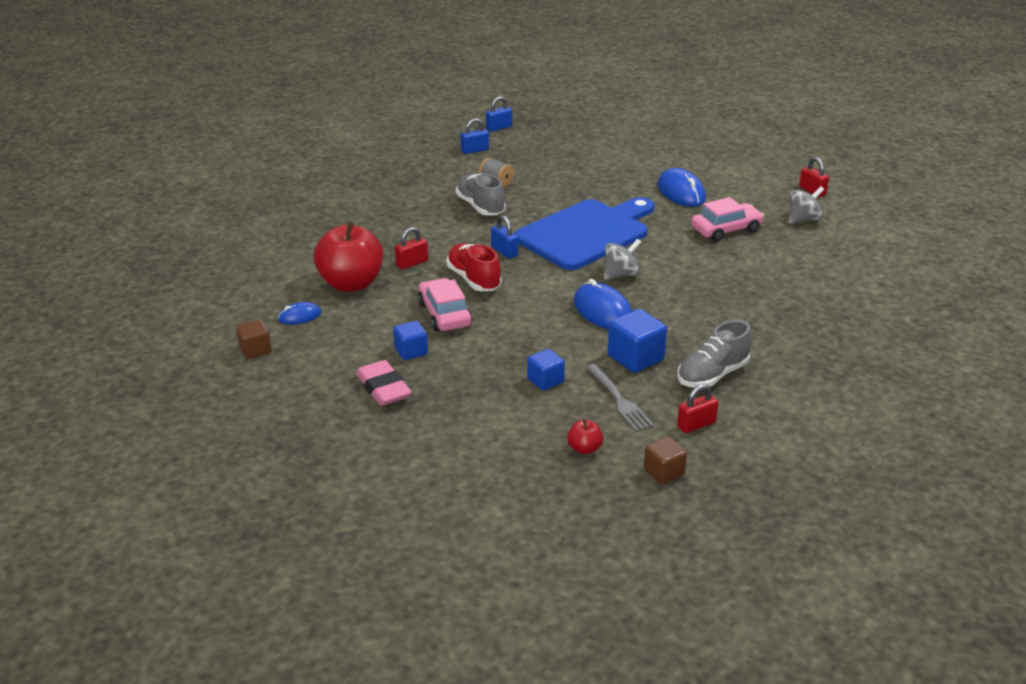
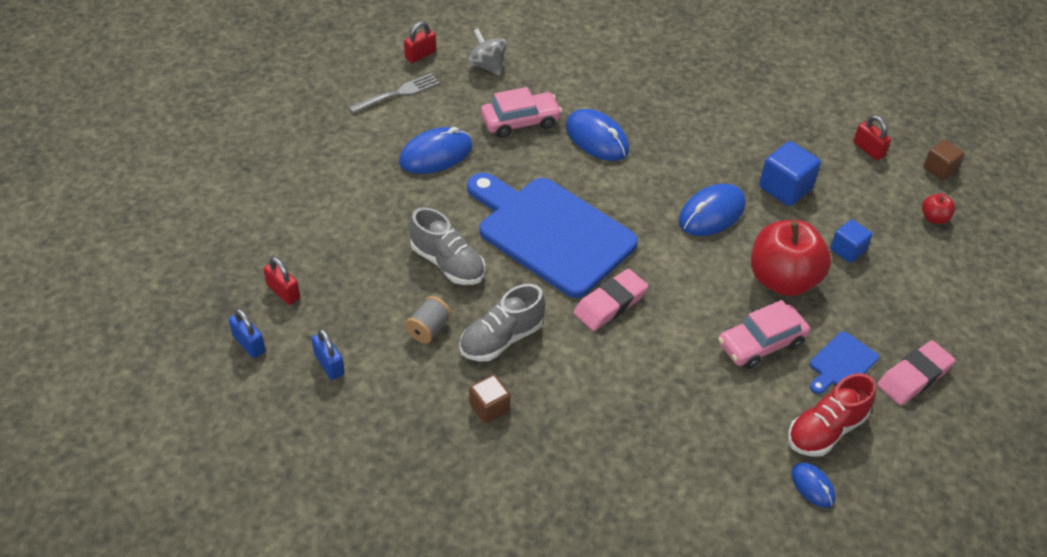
camera: 100 degrees left, 15 degrees up
brown cube [236,319,271,359] -> brown cube moved to [469,374,511,423]
red apple [314,221,383,292] -> red apple moved to [751,220,831,296]
blue cube [393,321,428,360] -> blue cutting board [810,332,879,394]
red padlock [395,227,428,270] -> red padlock moved to [263,257,300,305]
red shoe [446,243,502,291] -> red shoe moved to [788,373,876,457]
blue padlock [491,215,518,259] -> pink eraser [574,269,648,331]
grey fork [586,364,654,431] -> grey fork moved to [348,74,440,113]
grey spinning top [604,239,641,280] -> none
grey shoe [677,320,752,388] -> grey shoe moved to [409,207,485,285]
pink car [691,197,764,242] -> pink car turned 105 degrees clockwise [481,87,562,138]
none -> blue mouse [566,109,629,161]

